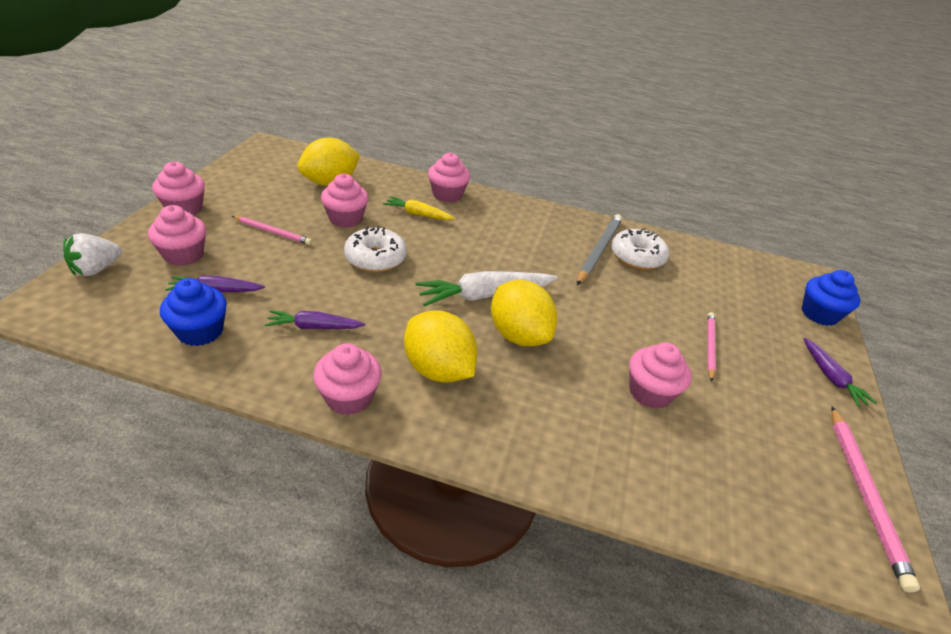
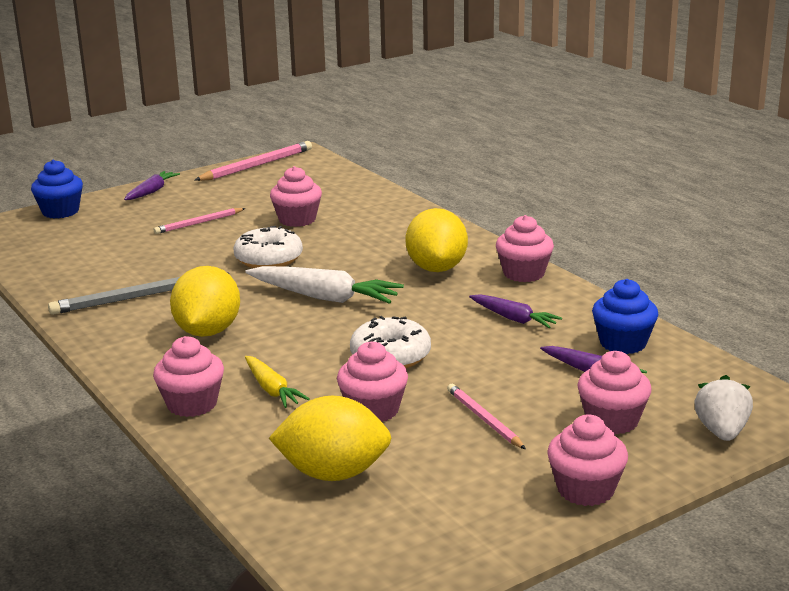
camera: 135 degrees left, 15 degrees down
white strawberry [63,233,122,276] -> white strawberry turned 75 degrees counterclockwise [694,375,753,441]
yellow lemon [491,280,557,346] -> yellow lemon moved to [170,266,240,337]
white donut [611,228,669,270] -> white donut moved to [233,226,303,268]

